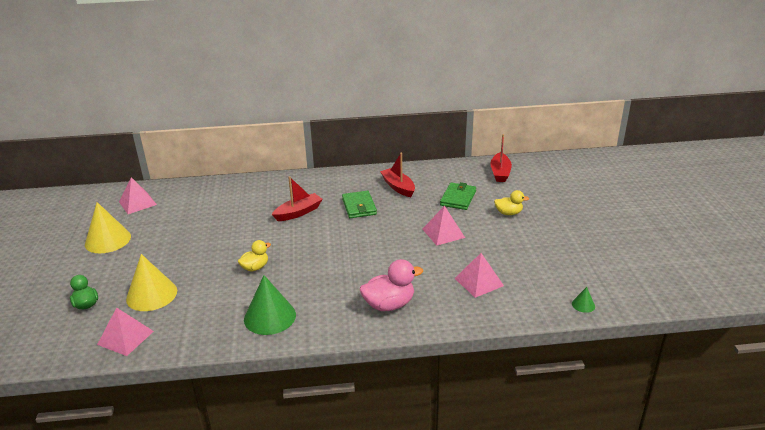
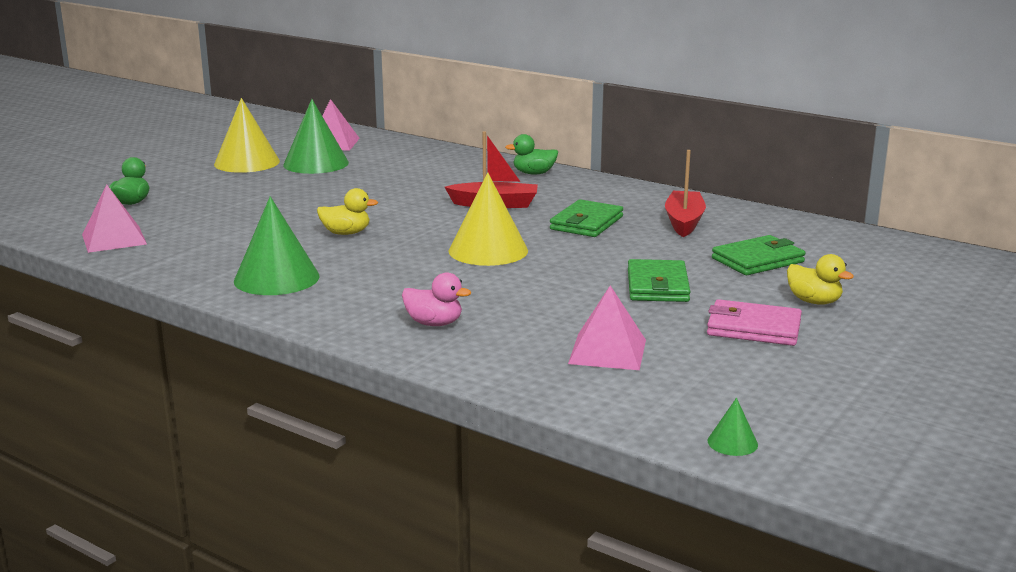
camera: 40 degrees right, 10 degrees down
yellow cone [126,254,177,311] -> yellow cone moved to [448,173,528,266]
pink duck [360,259,423,311] -> pink duck [402,272,471,326], size x0.62
pink pyramid [422,206,465,246] -> green wallet [628,259,690,302]
red boat [490,134,512,182] -> none
none -> green cone [283,99,349,174]
none -> green duck [505,134,558,175]
none -> pink wallet [707,299,802,346]

